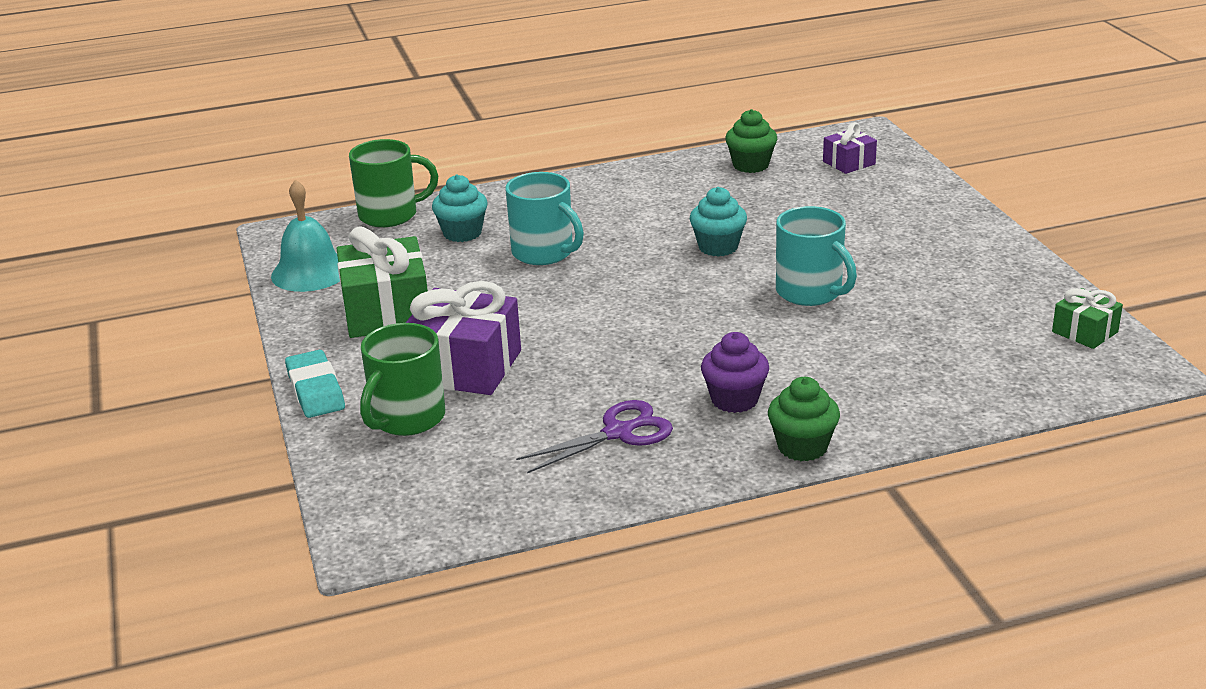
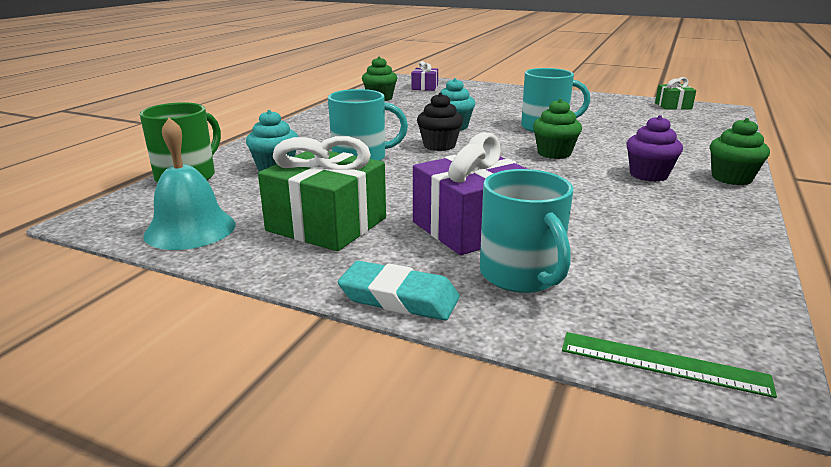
camera: 50 degrees left, 5 degrees down
green mug [360,323,445,436] -> turquoise mug [480,169,573,293]
purple scissors [516,400,673,473] -> none
none -> black cupcake [417,93,463,151]
none -> green cupcake [533,99,582,159]
none -> green ruler [562,332,777,398]

